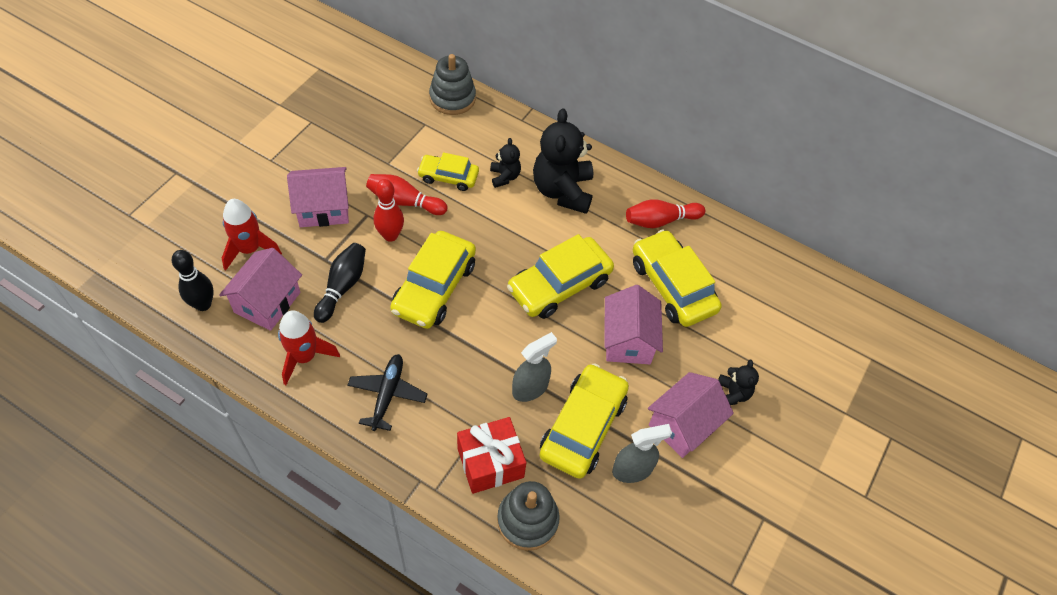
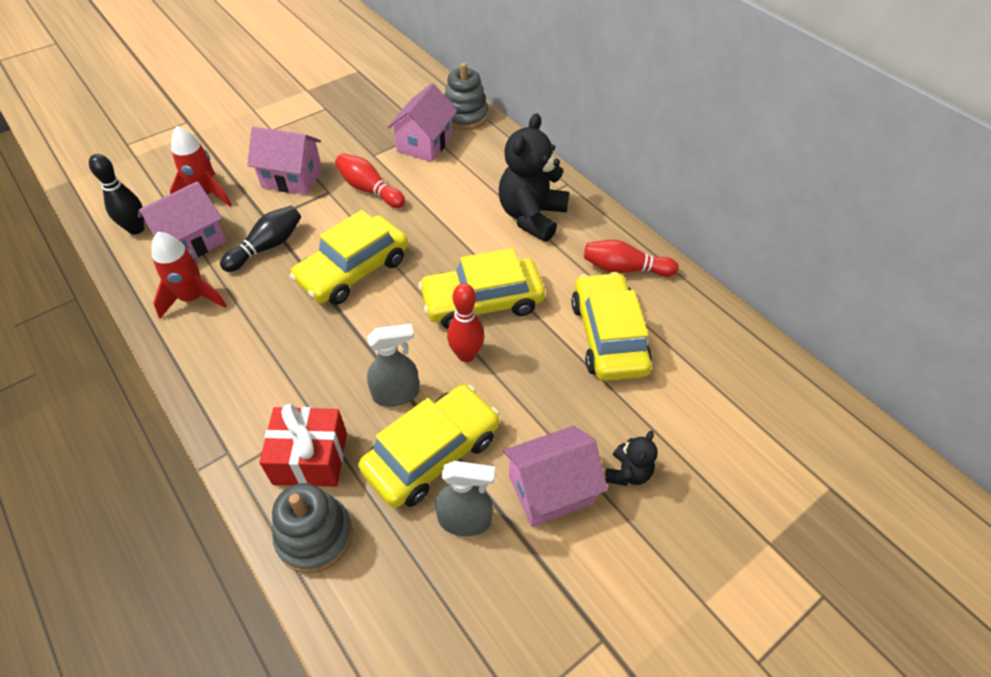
camera: 25 degrees right, 5 degrees down
black plane [347,354,427,431] -> none
red bowling pin [374,179,404,242] -> red bowling pin moved to [447,283,484,362]
yellow car [417,152,479,191] -> none
black teddy bear [490,138,521,188] -> none
pink house [604,285,663,364] -> pink house moved to [388,83,457,162]

